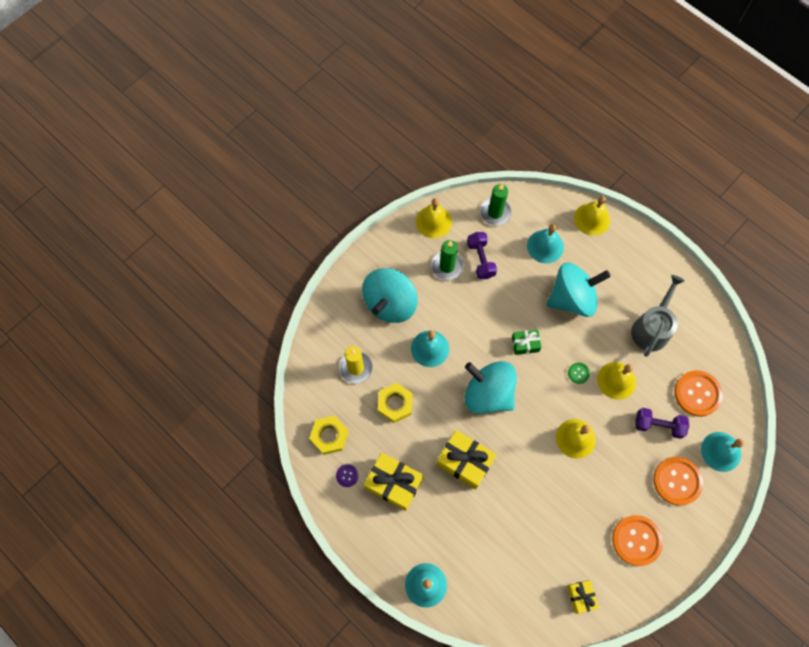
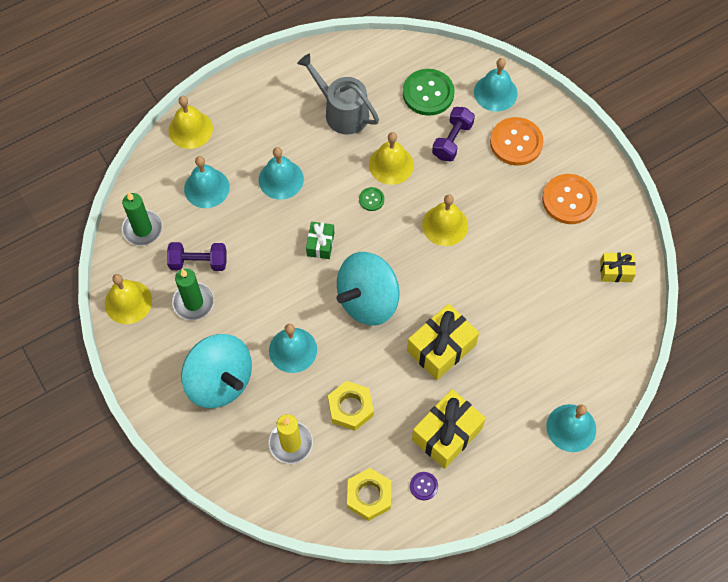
camera: 75 degrees left, 5 degrees down
turquoise spinning top [547,263,611,317] -> turquoise bell [259,147,304,200]
orange button [674,370,723,417] -> green button [403,69,455,116]

